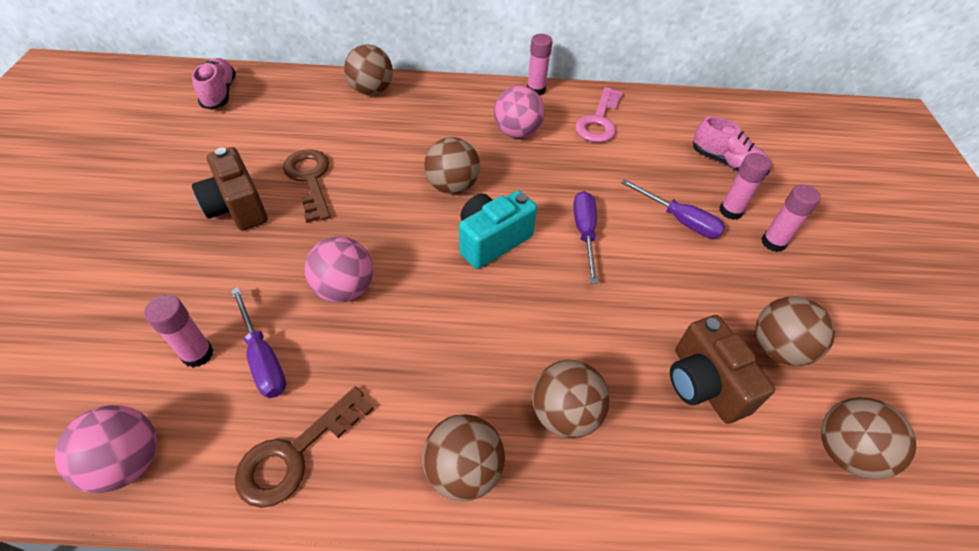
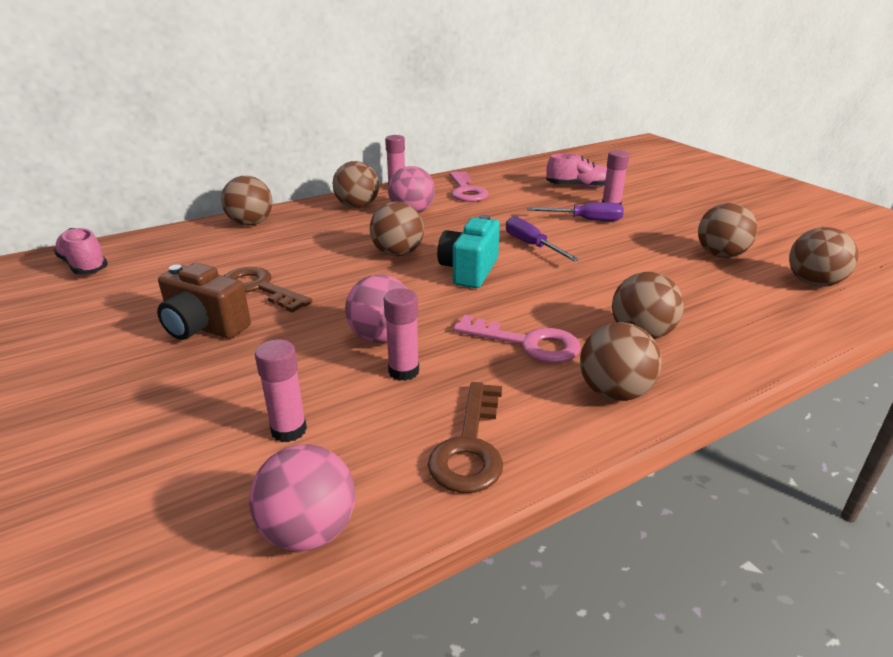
camera: 30 degrees left, 20 degrees down
purple screwdriver [231,287,286,398] -> none
brown camera [670,315,775,424] -> none
pink glue stick [761,184,821,252] -> pink glue stick moved to [383,288,419,381]
none -> brown ball [333,161,379,208]
none -> pink key [453,315,581,363]

